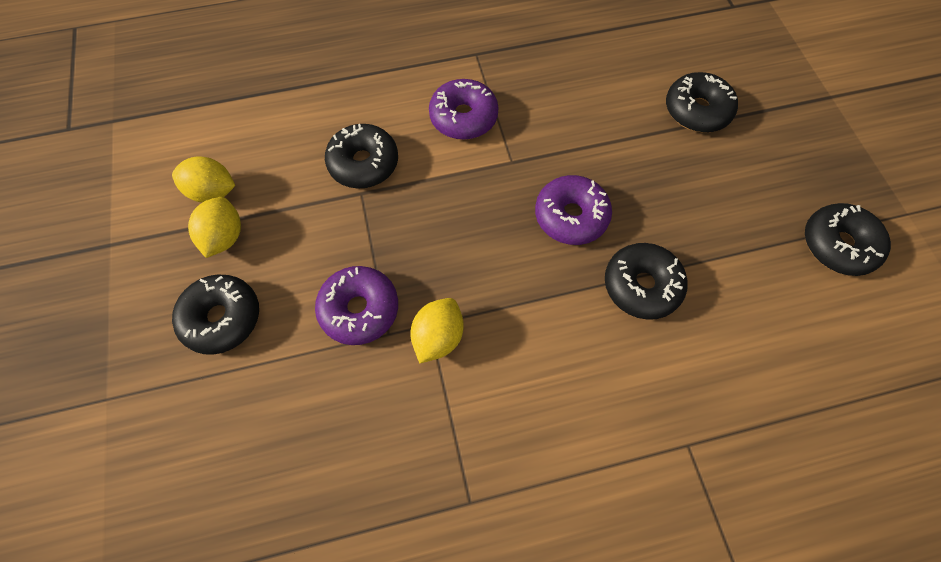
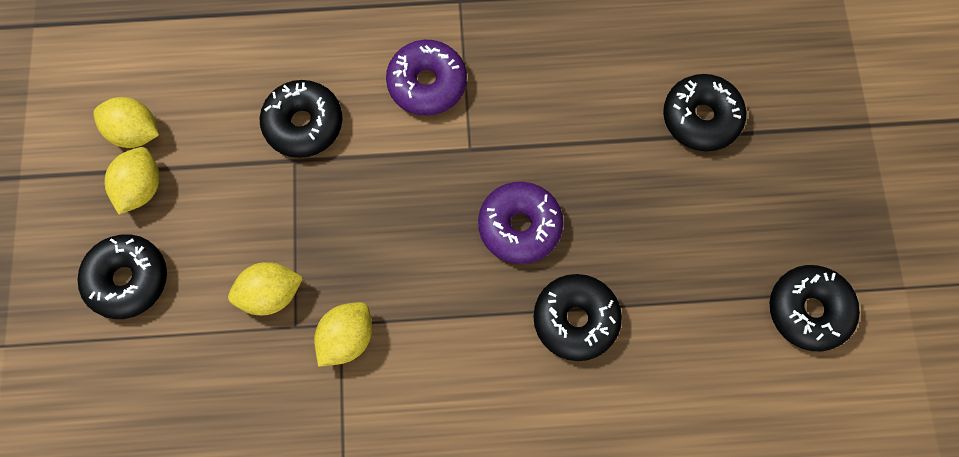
camera: 10 degrees right, 5 degrees up
purple donut [315,266,398,345] -> yellow lemon [228,262,303,315]

